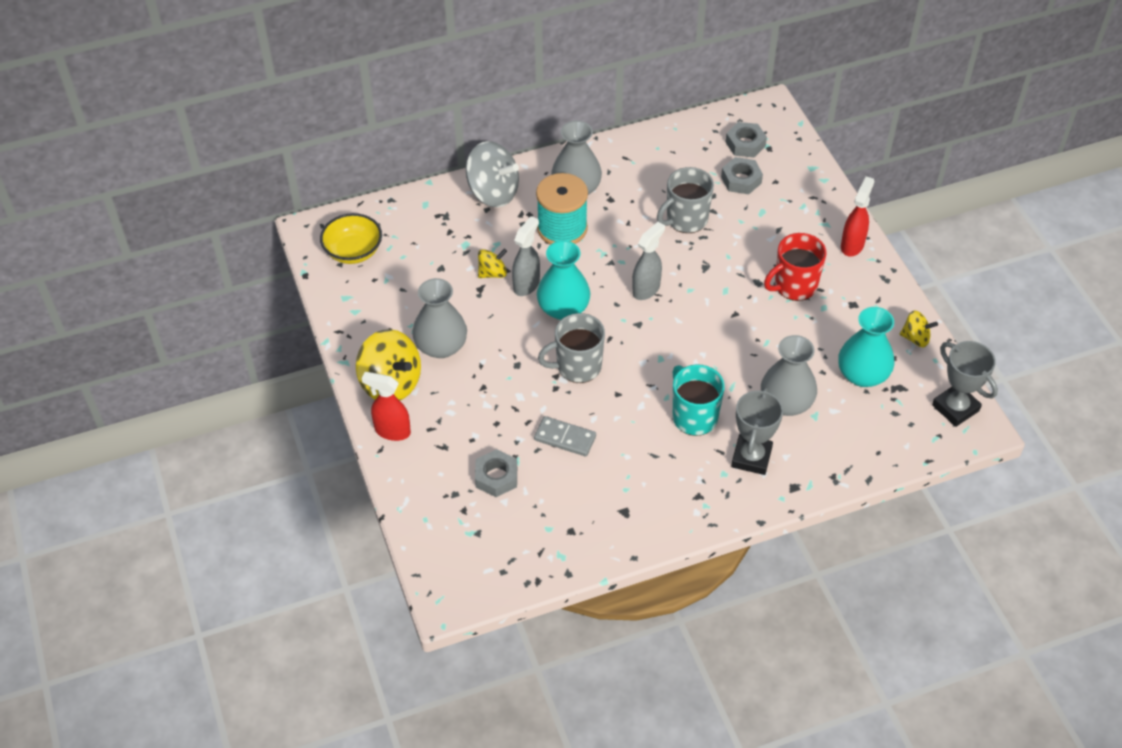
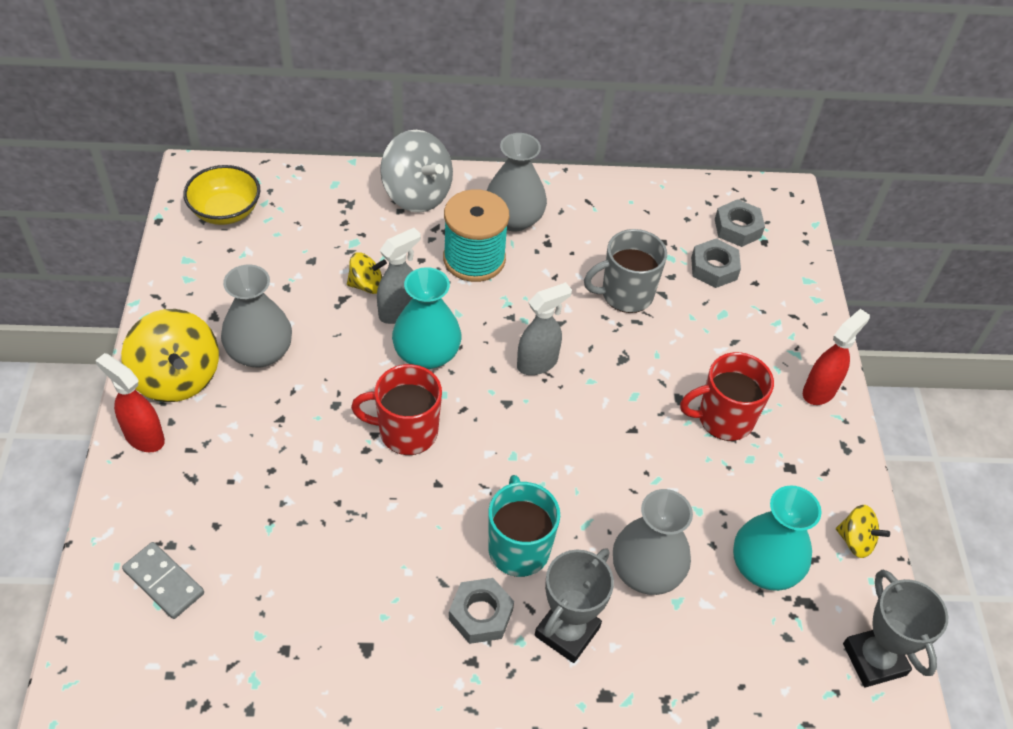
camera: 15 degrees right, 0 degrees up
grey nut [475,449,517,497] -> grey nut moved to [449,578,514,644]
grey domino [534,416,596,456] -> grey domino moved to [122,542,204,619]
grey mug [538,313,605,383] -> red mug [351,364,442,455]

